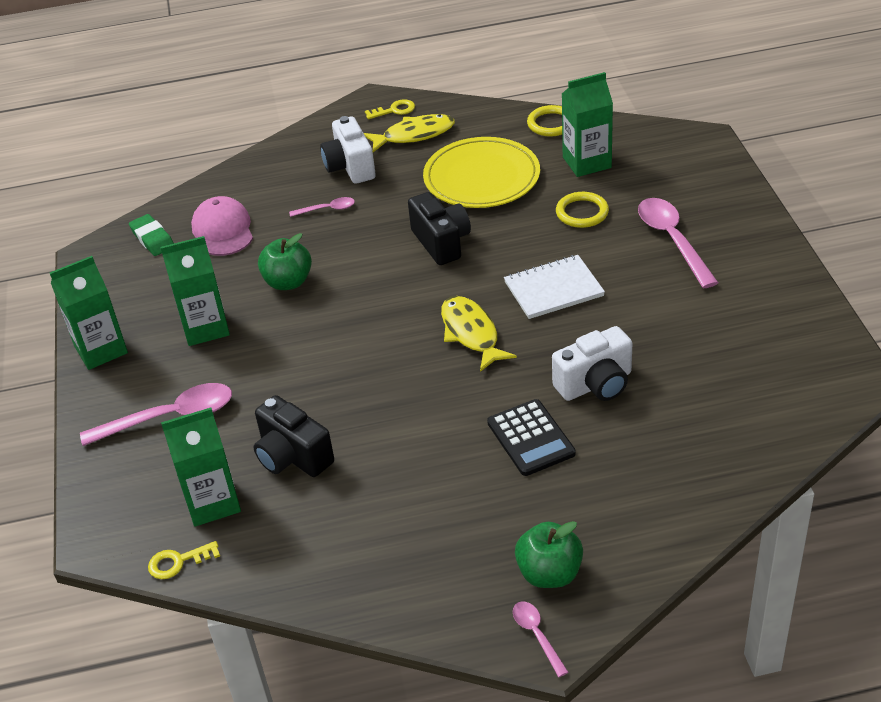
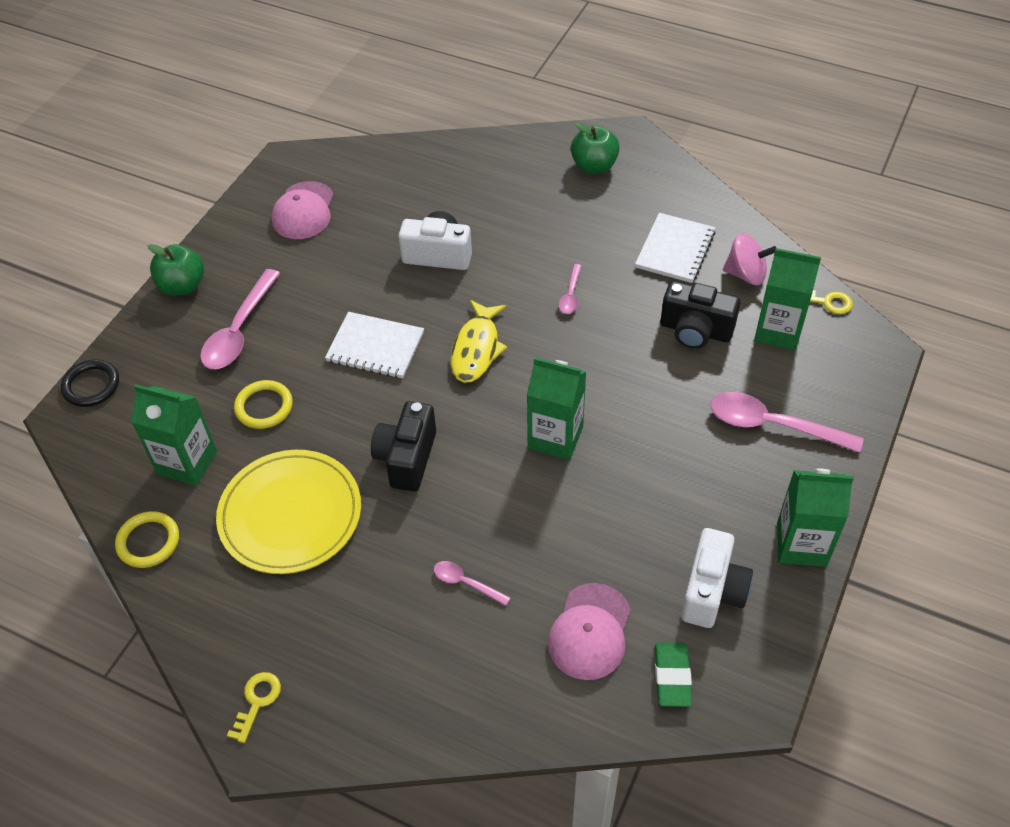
camera: 145 degrees left, 10 degrees up
green carton [161,236,230,346] -> green carton moved to [527,357,586,460]
black camera [254,395,334,477] -> black camera turned 120 degrees clockwise [661,281,740,349]
green apple [258,233,312,290] -> green apple moved to [148,244,204,296]
white camera [320,116,376,184] -> white camera moved to [681,528,753,628]
yellow fish [364,114,455,152] -> none
yellow key [365,99,415,119] -> yellow key turned 90 degrees clockwise [227,672,281,743]
black calculator [487,399,576,476] -> none
pink spoon [513,601,568,677] -> pink spoon moved to [558,264,582,314]
none -> black ring [61,360,119,407]
none -> pink cap [272,181,334,239]
none -> white notebook [635,213,716,283]
none -> pink spinning top [723,233,776,285]

